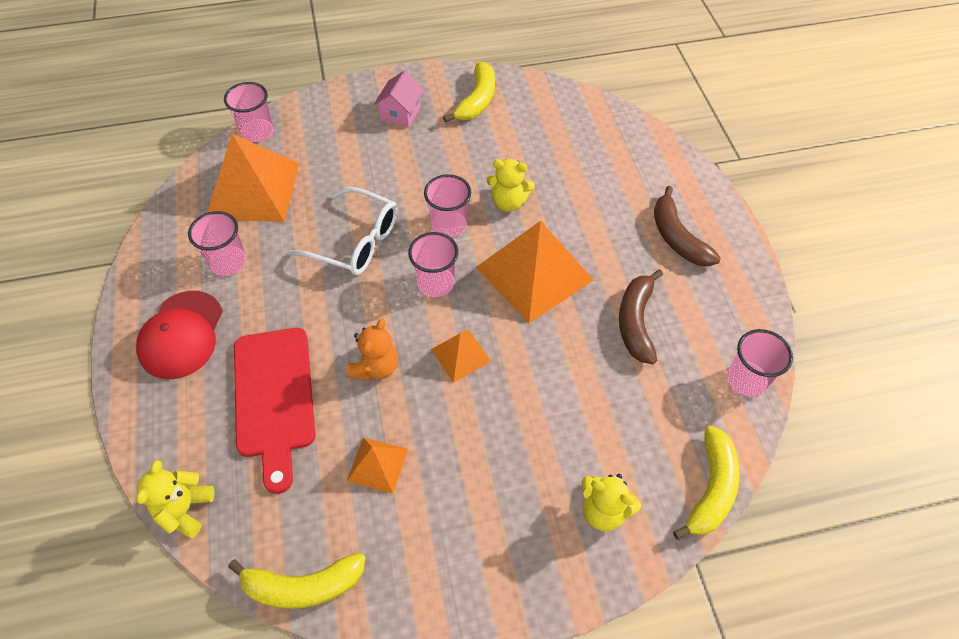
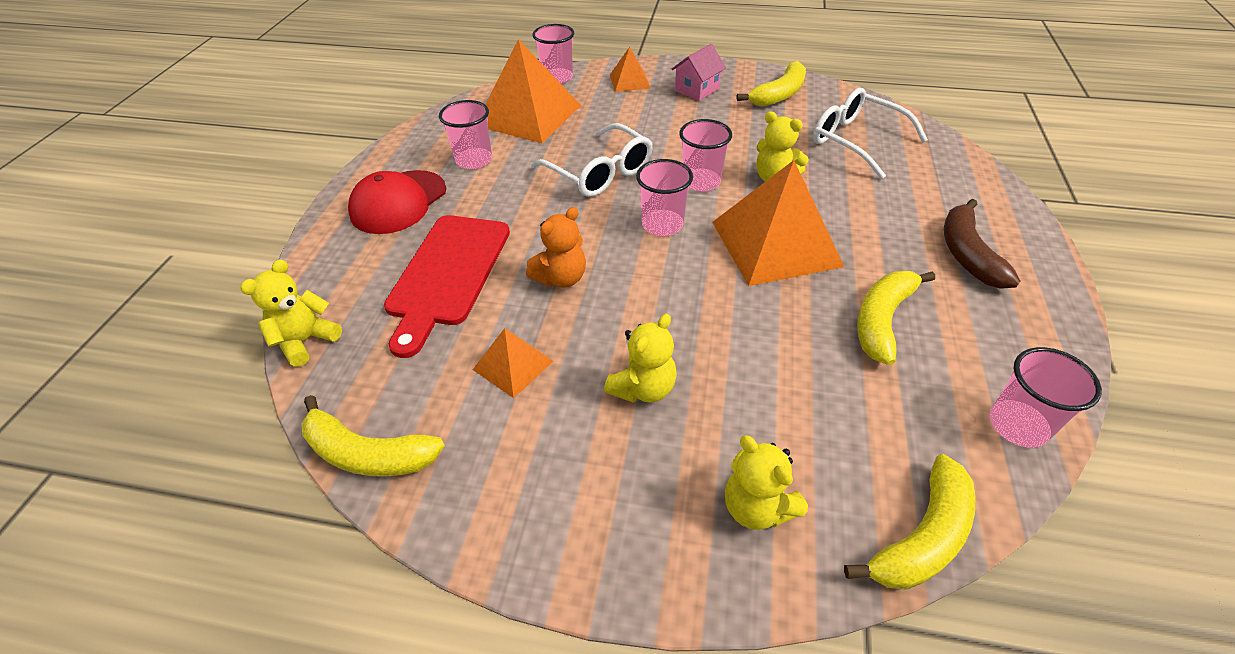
camera: 25 degrees right, 10 degrees down
orange pyramid [431,330,491,383] -> orange pyramid moved to [610,47,650,92]
brown banana [619,269,663,364] -> yellow banana [857,271,935,365]
none -> yellow teddy bear [604,314,677,403]
none -> white glasses [813,88,928,179]

